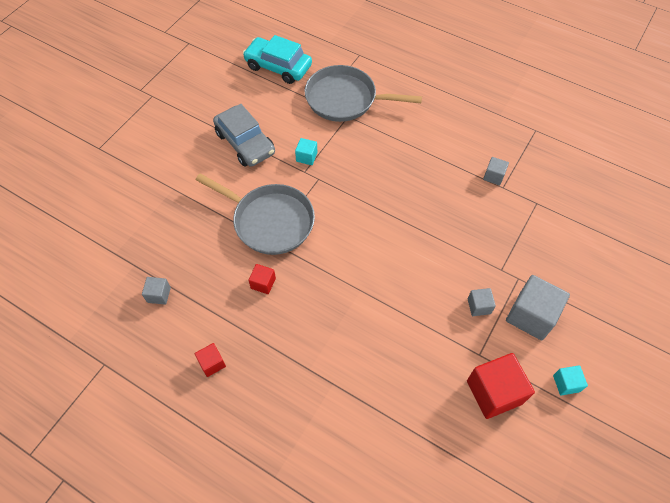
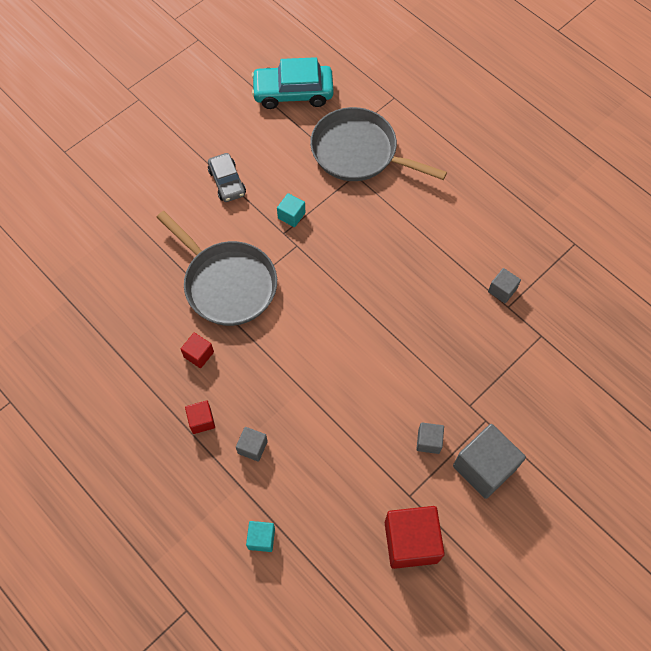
camera: 15 degrees right, 5 degrees up
grey cube [142,277,171,305] -> grey cube moved to [236,427,268,462]
red cube [195,343,226,377] -> red cube moved to [185,400,215,434]
grey car [213,104,275,167] -> grey car [208,153,246,202], size x0.63
turquoise car [243,35,312,84] -> turquoise car turned 45 degrees counterclockwise [251,57,334,109]
turquoise cube [553,365,588,395] -> turquoise cube moved to [246,521,275,552]

